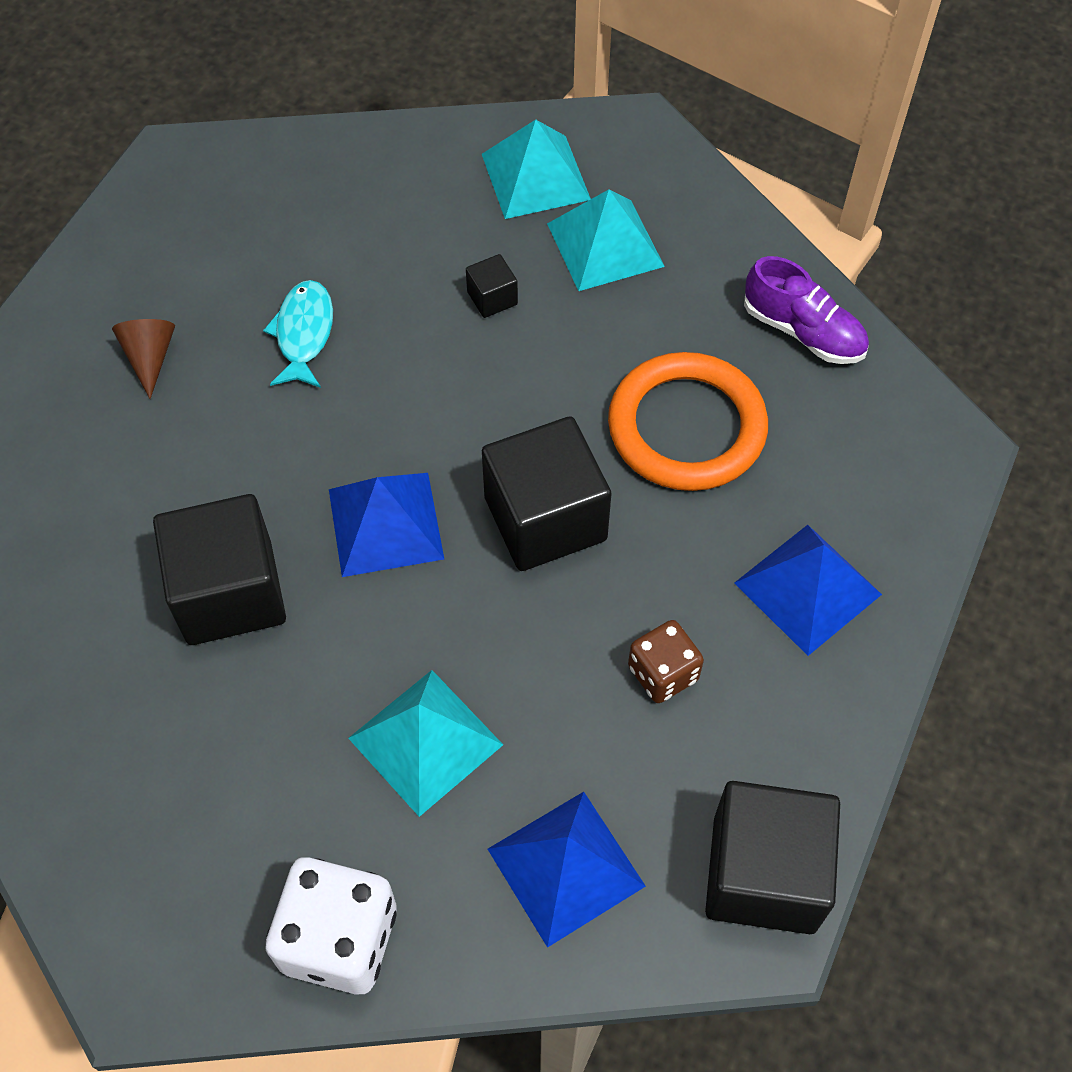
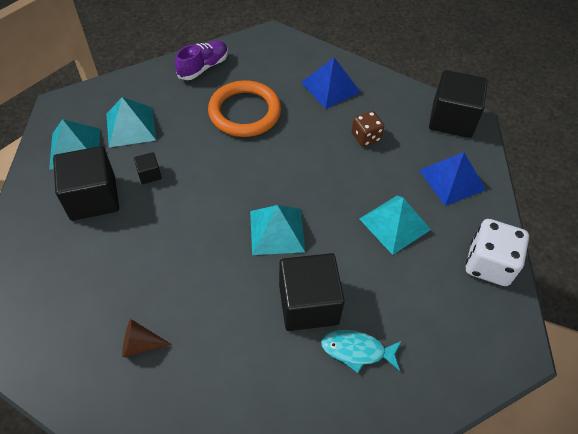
camera: 85 degrees left, 5 degrees down
turquoise fish [263,280,333,388] -> turquoise fish moved to [321,330,401,373]
blue pyramid [329,473,444,577] -> turquoise pyramid [250,205,305,255]
black cube [482,416,611,571] -> black cube moved to [53,146,119,221]

